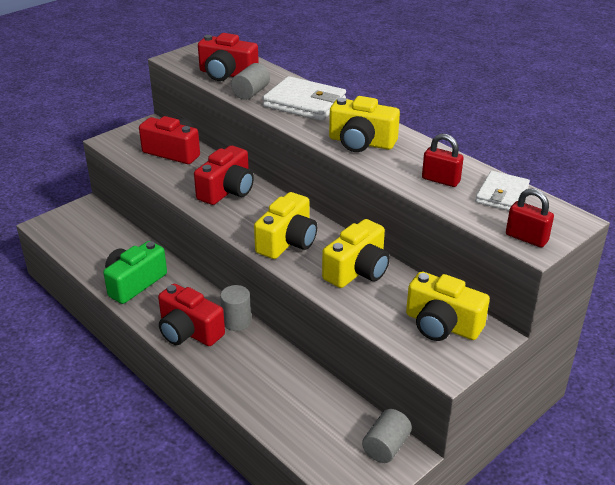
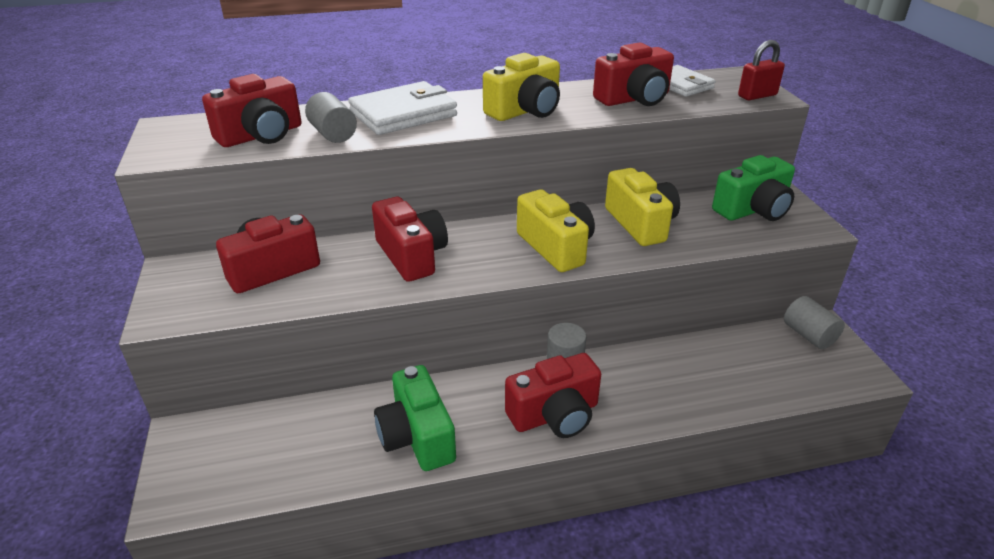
camera: 60 degrees left, 0 degrees up
yellow camera [406,271,490,341] -> green camera [712,155,795,221]
red padlock [422,134,464,187] -> red camera [593,43,674,106]

